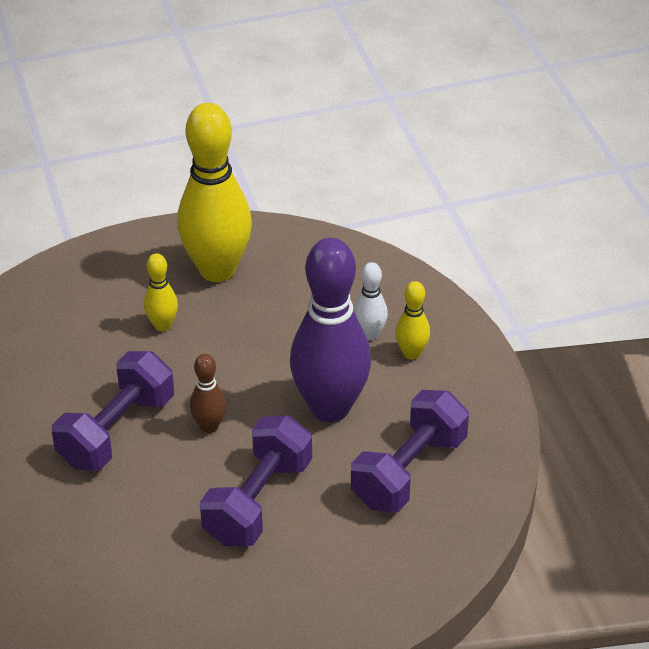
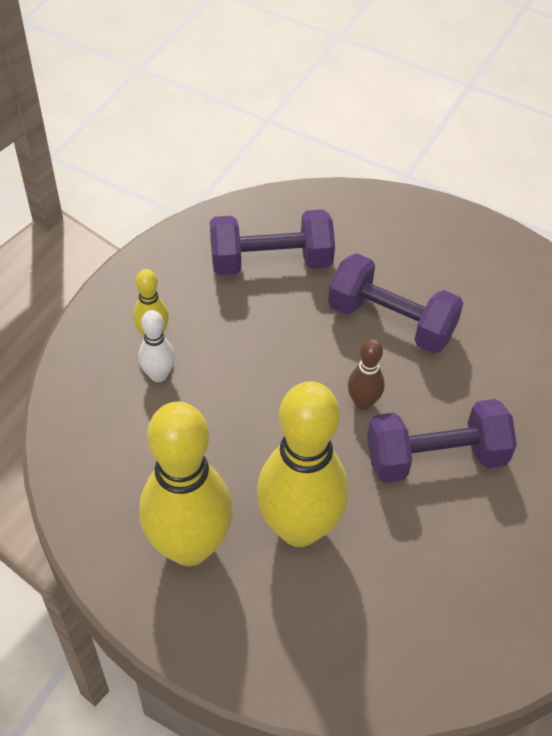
camera: 135 degrees left, 10 degrees up
yellow bowling pin [144,253,178,332] -> yellow bowling pin [257,381,348,547], size x2.22
purple dumbbell [200,415,312,546] -> purple dumbbell turned 45 degrees clockwise [328,253,463,353]
purple bowling pin [290,238,371,422] -> none

